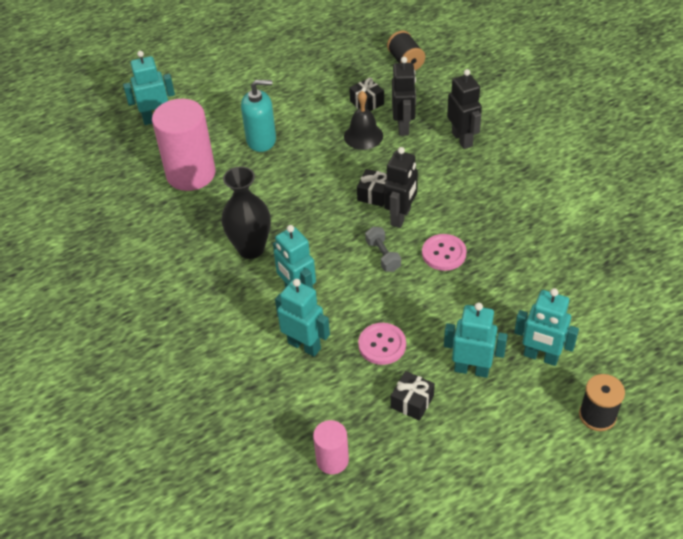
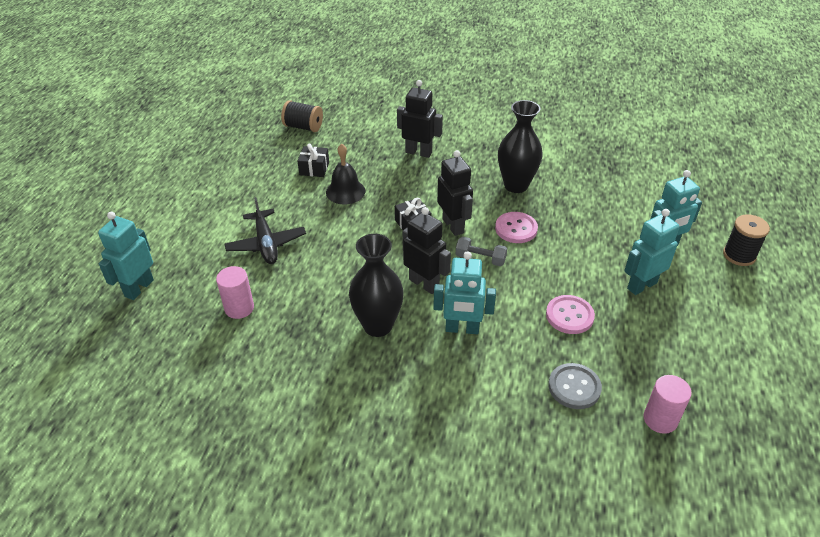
camera: 50 degrees left, 5 degrees down
pink cylinder [152,99,216,191] -> pink cylinder [216,266,254,319], size x0.51
turquoise soap dispenser [241,80,276,152] -> black plane [224,197,306,264]
turquoise robot [275,279,330,357] -> none
black gift [391,371,435,421] -> none
black robot [392,57,416,136] -> black robot moved to [403,207,451,294]
none -> black vase [498,100,543,193]
none -> grey button [548,363,602,409]

